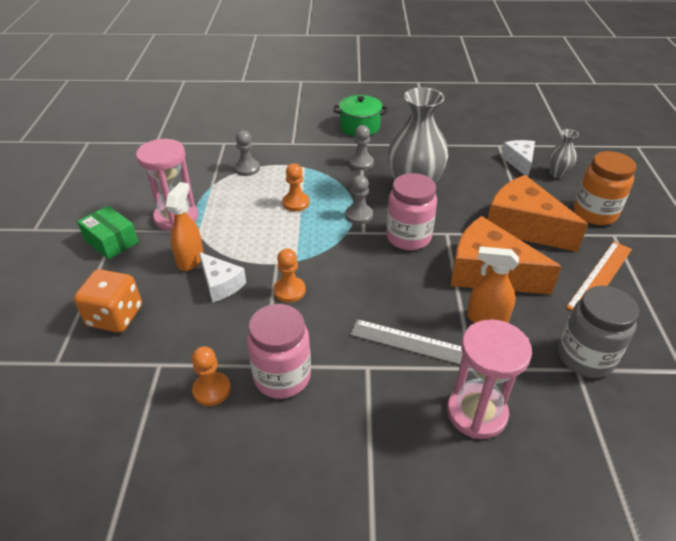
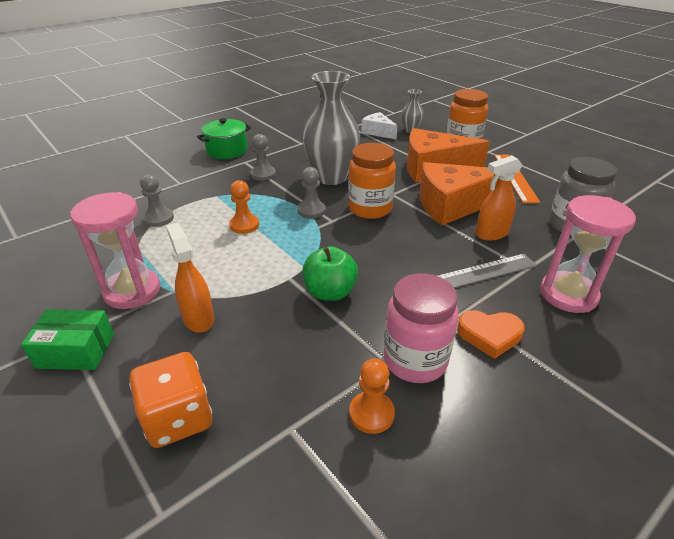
camera: 40 degrees left, 5 degrees down
white cheese [199,252,246,303] -> none
orange pawn [274,249,306,303] -> green apple [303,246,358,301]
pink jar [386,173,437,250] -> orange jar [348,143,396,219]
none -> orange heart [457,310,525,359]

